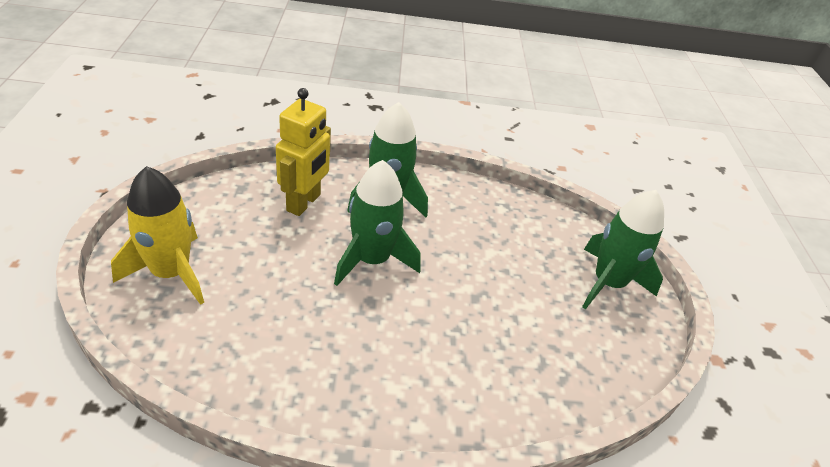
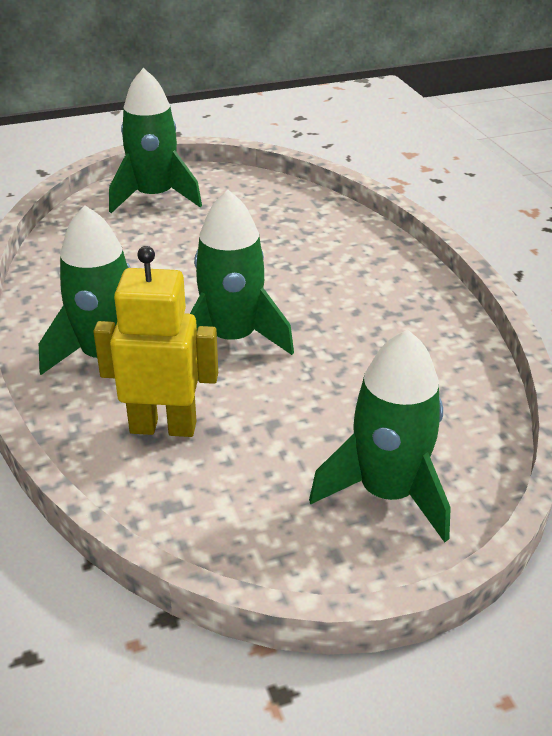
camera: 105 degrees left, 5 degrees down
yellow rocket [111,166,204,305] -> green rocket [309,329,451,543]

